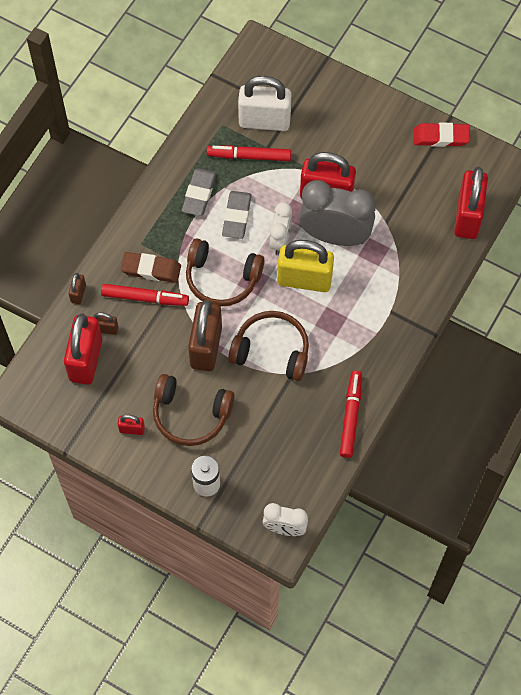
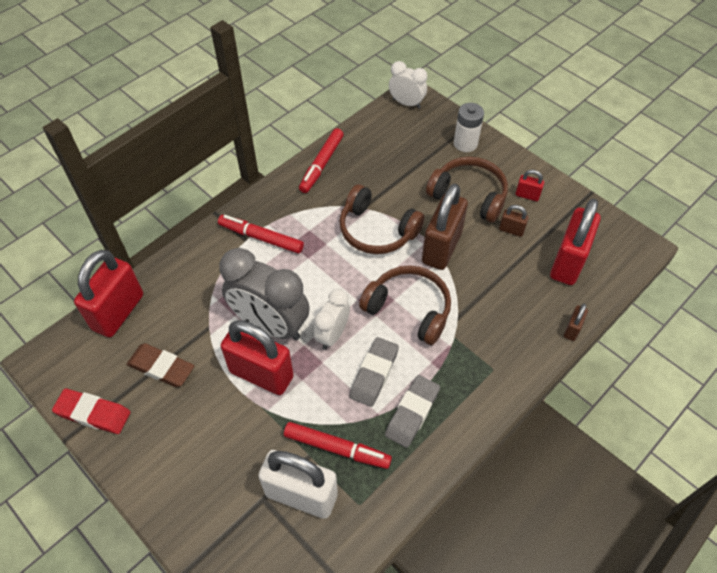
camera: 165 degrees left, 10 degrees down
brown padlock [93,313,118,335] -> brown padlock moved to [499,205,529,237]
red marker [101,284,189,306] -> red marker moved to [218,215,304,254]
brown eraser [120,252,181,283] -> brown eraser moved to [127,343,194,387]
yellow padlock [277,240,334,292] -> none

